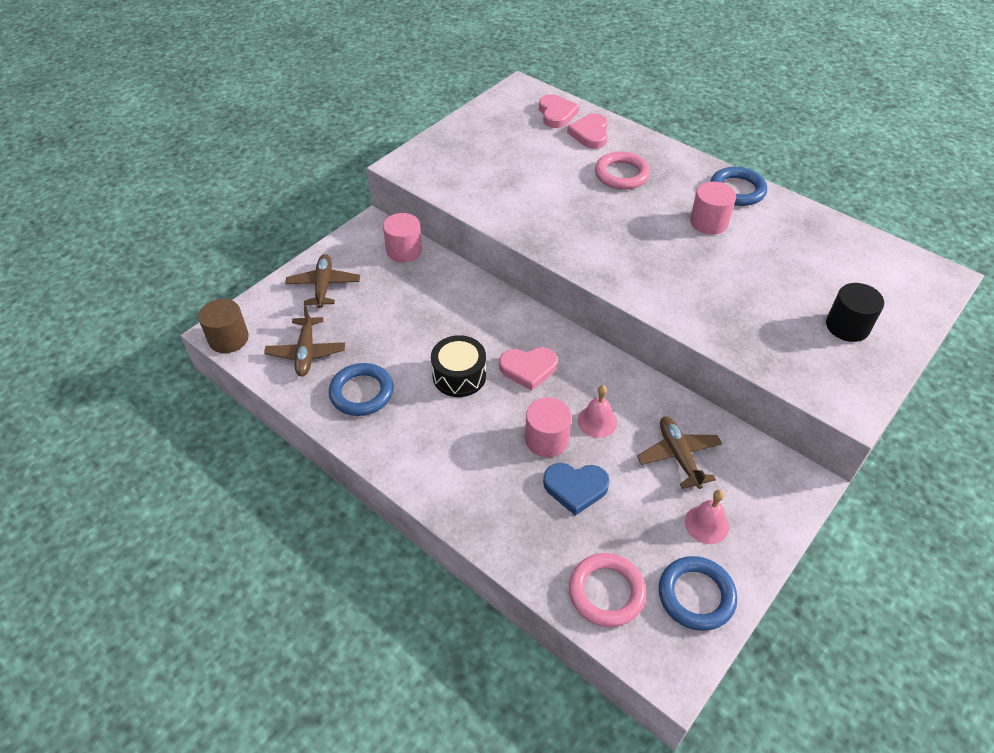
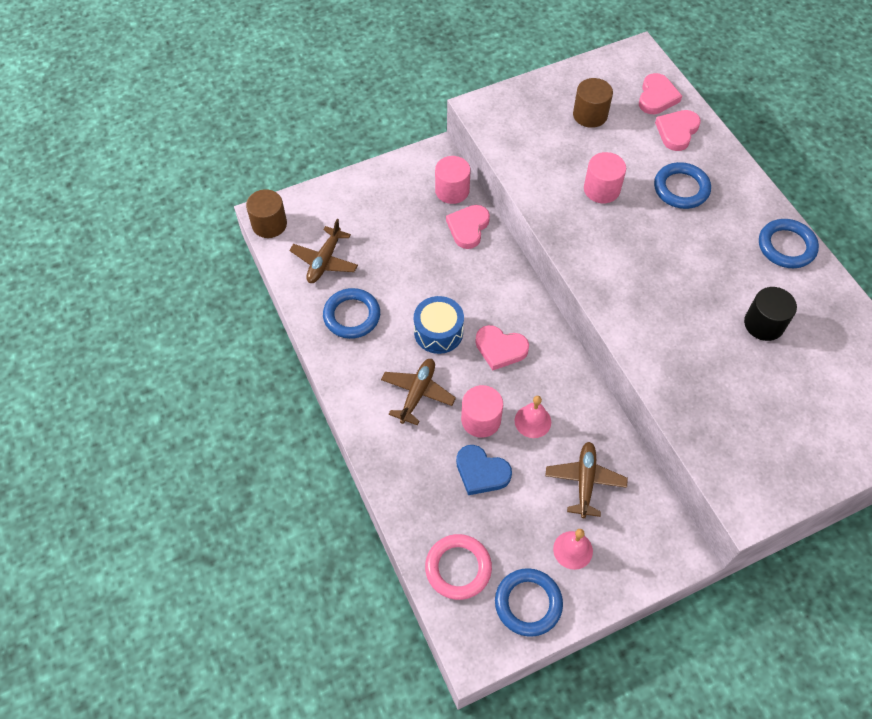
camera: 25 degrees right, 10 degrees up
brown plane [285,254,360,308] -> brown plane moved to [381,359,456,426]
black drum [431,335,486,397] -> blue drum [414,296,464,354]
pink ring [595,151,650,190] -> blue ring [654,162,711,209]
pink cylinder [690,182,736,234] -> pink cylinder moved to [584,152,626,203]
black cylinder [826,283,884,342] -> black cylinder moved to [744,287,797,341]
none -> pink heart [446,205,490,249]
none -> brown cylinder [573,78,613,128]

